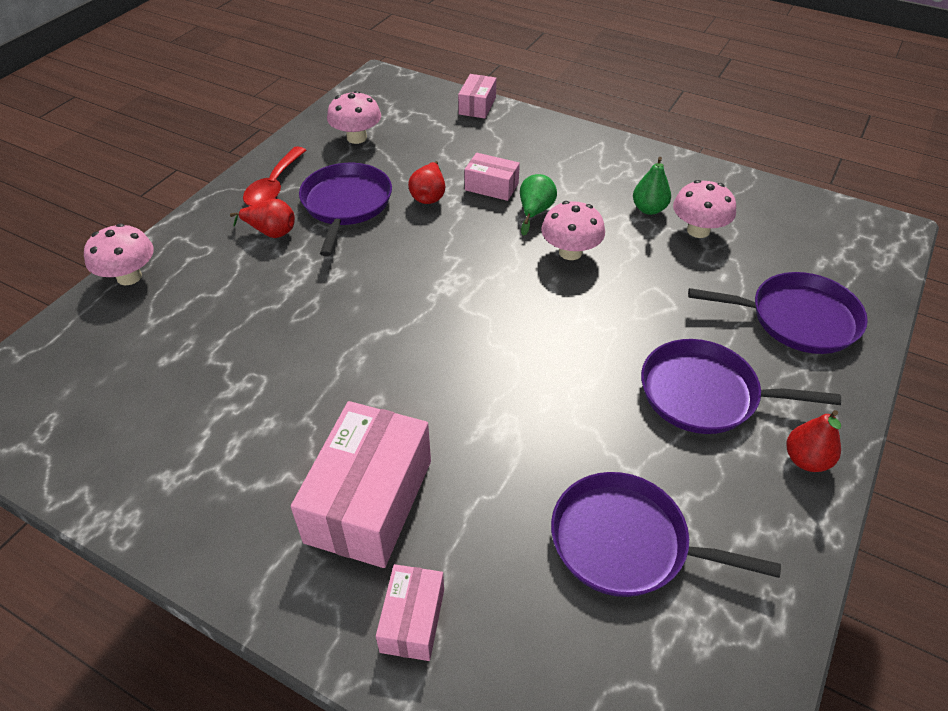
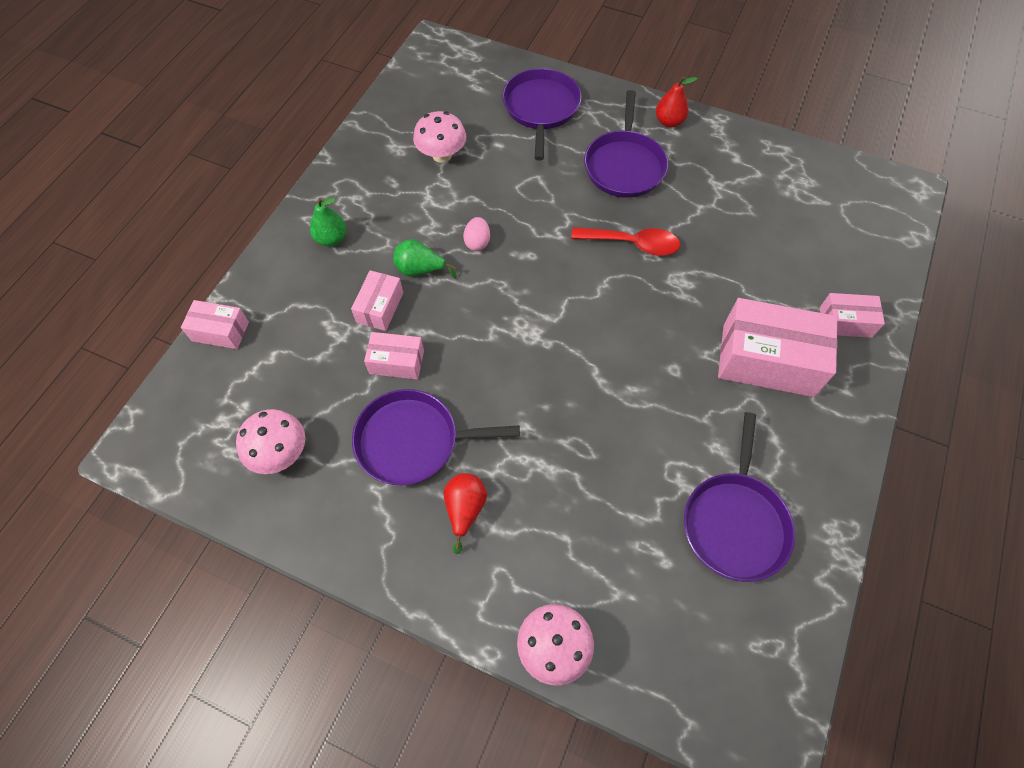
camera: 95 degrees left, 15 degrees up
red spoon [243,146,306,206] -> red spoon moved to [571,227,680,256]
red pear [408,161,445,204] -> pink box [364,332,424,379]
pink mushroom [541,201,605,260] -> pink egg [463,217,490,251]
purple pan [551,472,781,597] -> purple pan moved to [684,412,795,582]
green pear [633,157,671,215] -> green pear moved to [310,198,346,246]

